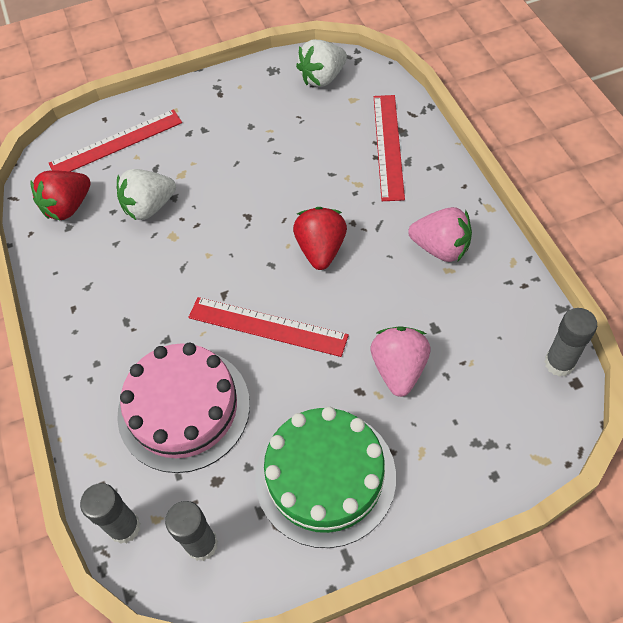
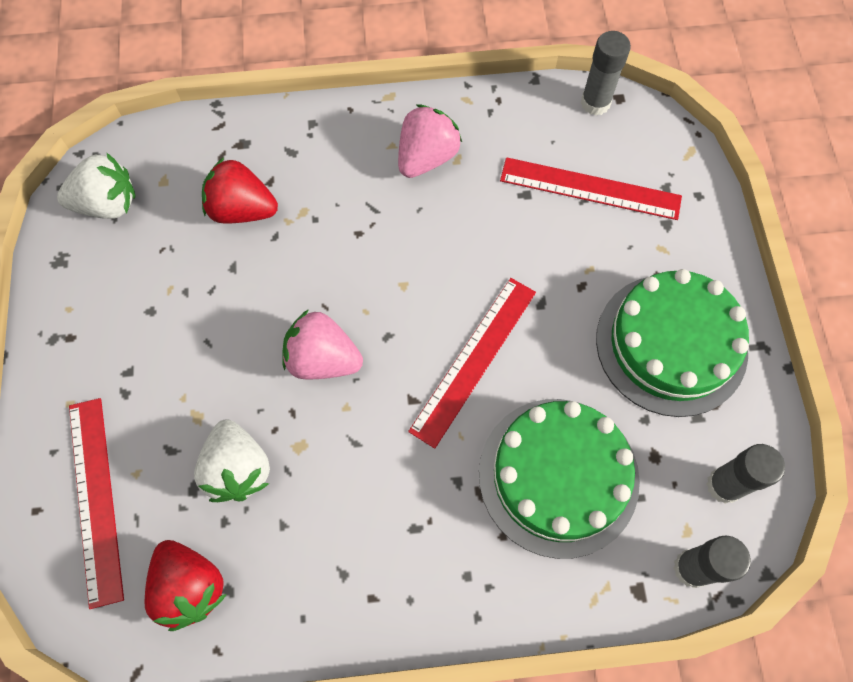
camera: 80 degrees left, 10 degrees up
pink cake [117,343,250,473] -> green cake [479,399,640,559]
red strawberry [293,207,347,270] -> red strawberry moved to [202,157,278,224]
white strawberry [296,40,347,87] -> white strawberry turned 75 degrees counterclockwise [57,152,135,219]
pink strawberry [371,326,430,397] -> pink strawberry moved to [282,309,363,379]
red ruler [374,95,405,201] -> red ruler moved to [500,157,682,220]

